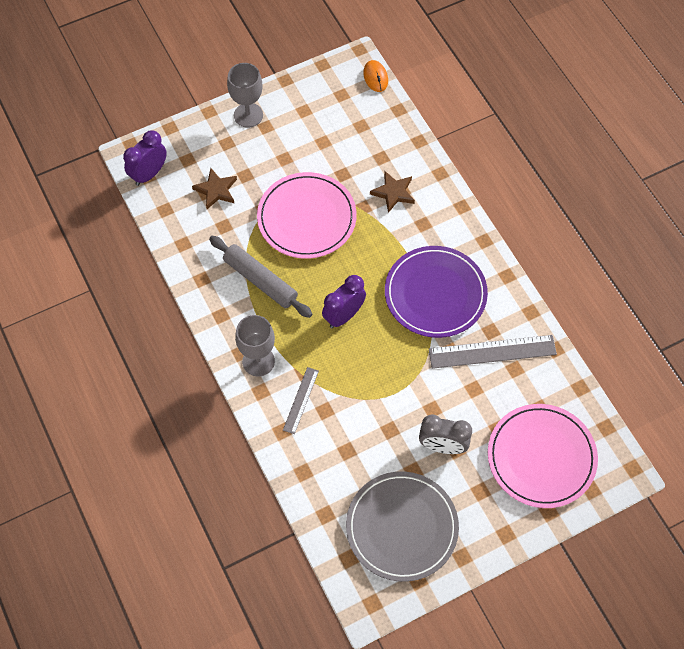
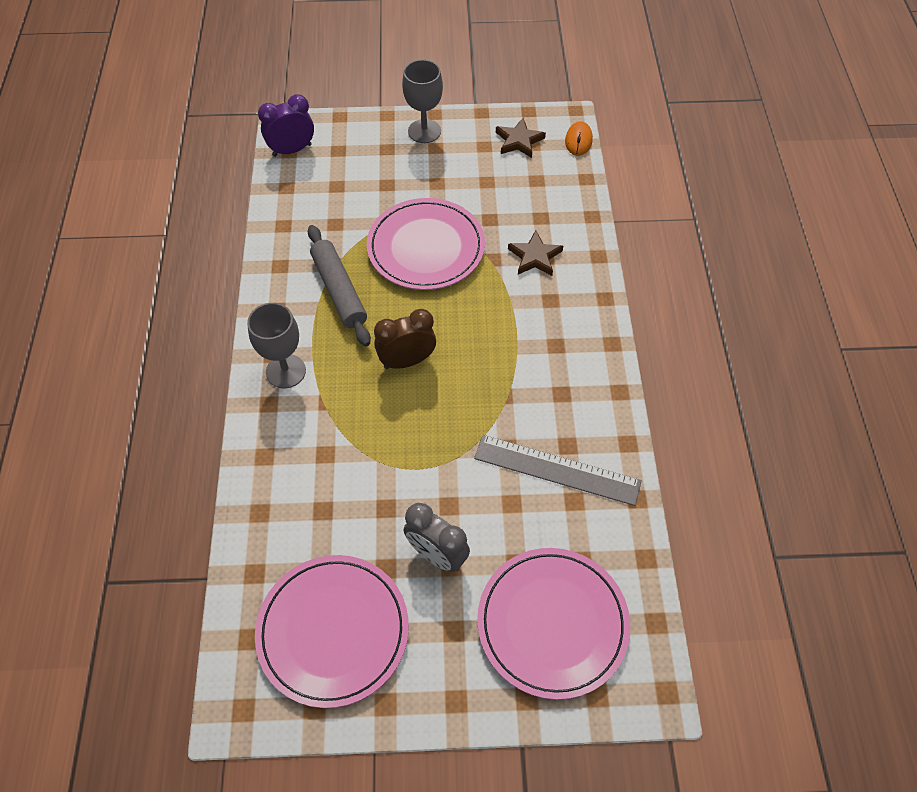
camera: 25 degrees right, 5 degrees down
brown star [192,168,237,209] -> brown star moved to [496,118,546,158]
grey ruler [283,367,319,434] -> none
purple clock [322,275,366,328] -> brown clock [374,309,436,369]
grey plate [346,472,459,582] -> pink plate [255,555,409,708]
purple plate [385,246,488,338] -> none

